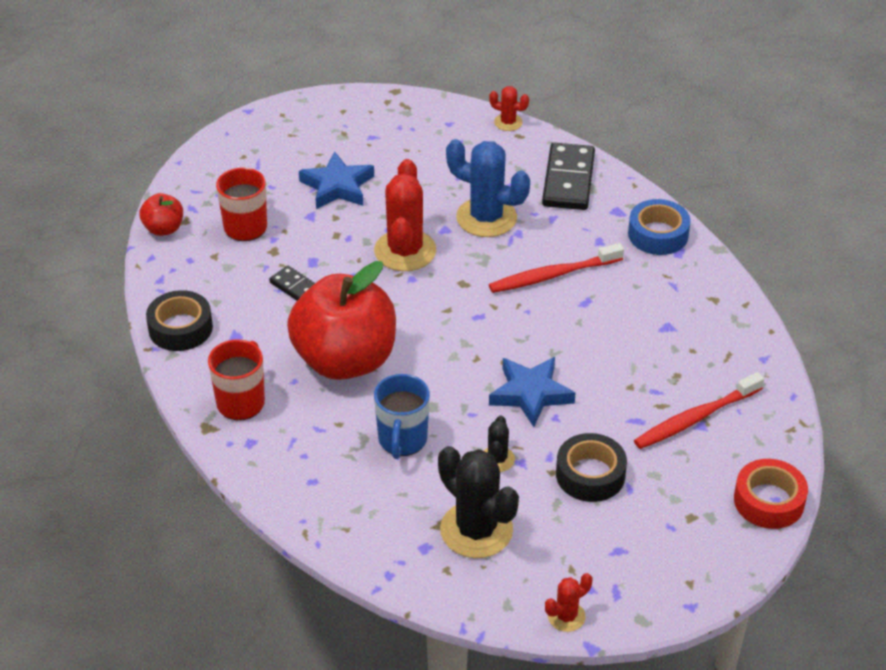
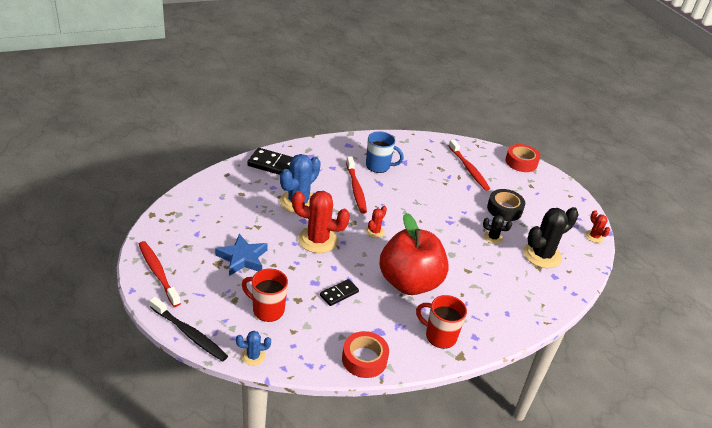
camera: 85 degrees left, 5 degrees down
red apple [139,193,183,236] -> blue cactus [236,331,271,366]
black tape [146,290,213,351] -> red tape [342,331,389,378]
blue mug [374,374,430,459] -> blue mug moved to [366,131,404,173]
red cactus [489,86,529,131] -> red cactus moved to [366,206,387,238]
blue star [489,357,575,427] -> none
blue tape [628,199,690,255] -> none
none -> red toothbrush [139,241,181,307]
none -> black toothbrush [149,297,228,362]

